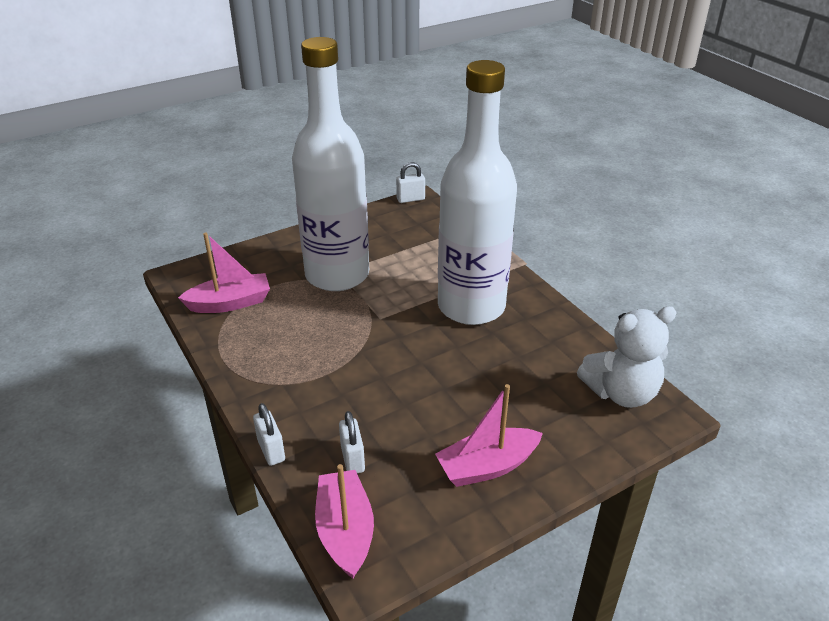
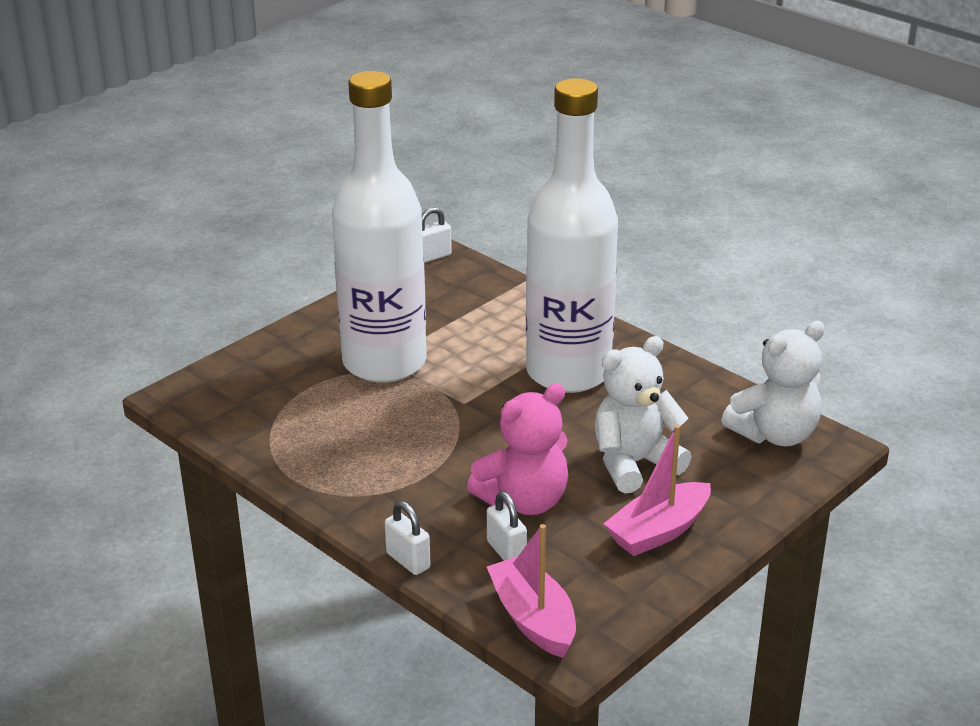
camera: 15 degrees left, 5 degrees down
pink boat [178,232,270,313] -> none
none -> pink teddy bear [467,383,568,515]
none -> white teddy bear [595,336,691,494]

